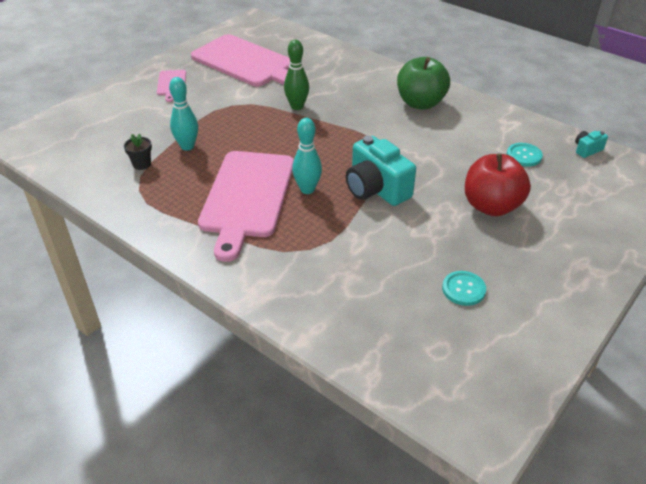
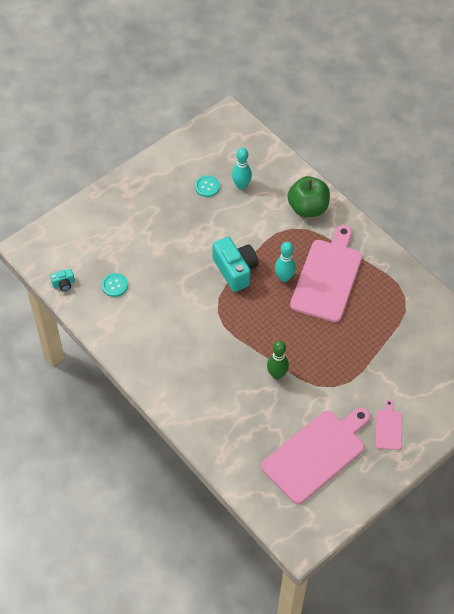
camera: 170 degrees left, 15 degrees up
black flower pot [124,133,152,170] -> none
turquoise bowling pin [169,77,198,151] -> turquoise bowling pin moved to [232,148,252,190]
pink cutting board [191,34,290,86] -> pink cutting board turned 90 degrees clockwise [261,408,370,504]
green apple [397,57,450,110] -> green apple moved to [287,176,330,218]
red apple [465,153,531,216] -> none

